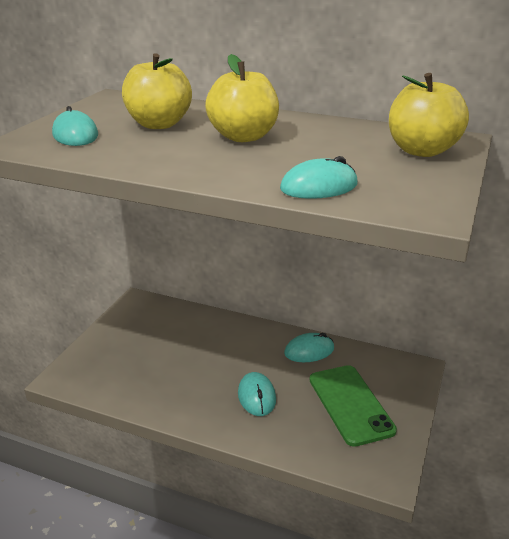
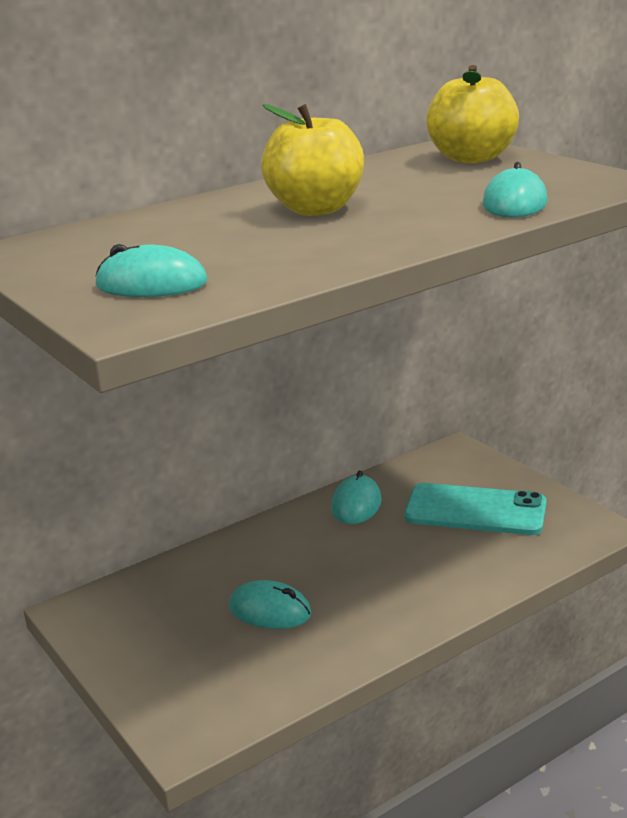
camera: 55 degrees left, 5 degrees down
yellow apple [122,53,192,129] -> none
turquoise mouse [238,372,276,416] -> turquoise mouse moved to [229,580,312,629]
green phone [310,365,397,447] -> turquoise phone [404,483,547,535]

